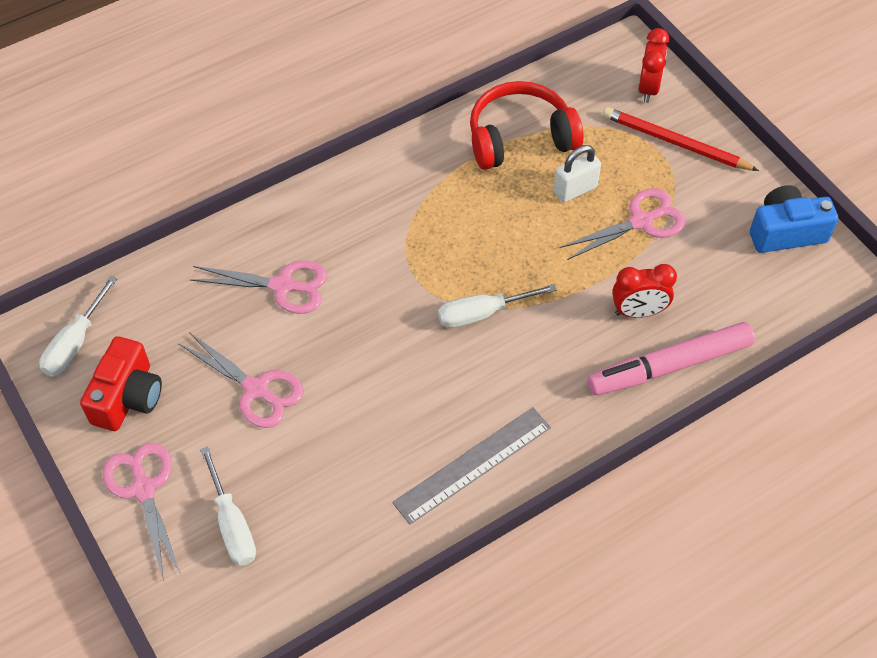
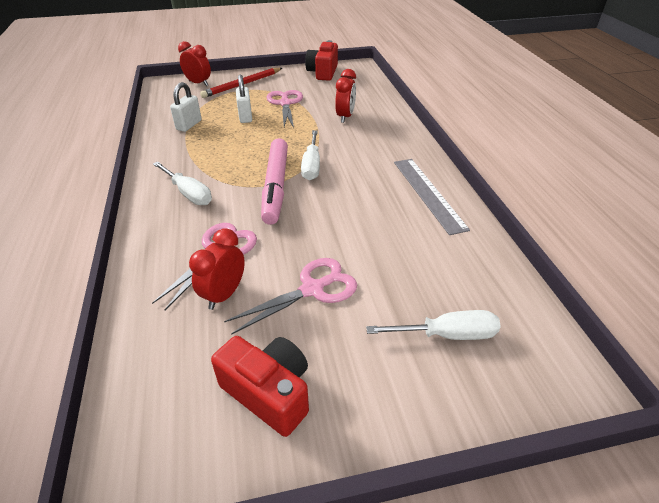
camera: 70 degrees left, 15 degrees down
white screwdriver [39,276,117,377] -> white screwdriver moved to [153,161,212,205]
pink scissors [102,443,180,581] -> none
red headphones [470,81,584,170] -> white padlock [170,82,202,132]
pink marker [588,322,755,395] -> pink marker moved to [261,138,288,225]
blue camera [750,185,838,253] -> red camera [305,40,338,81]
none -> red clock [189,228,245,310]

